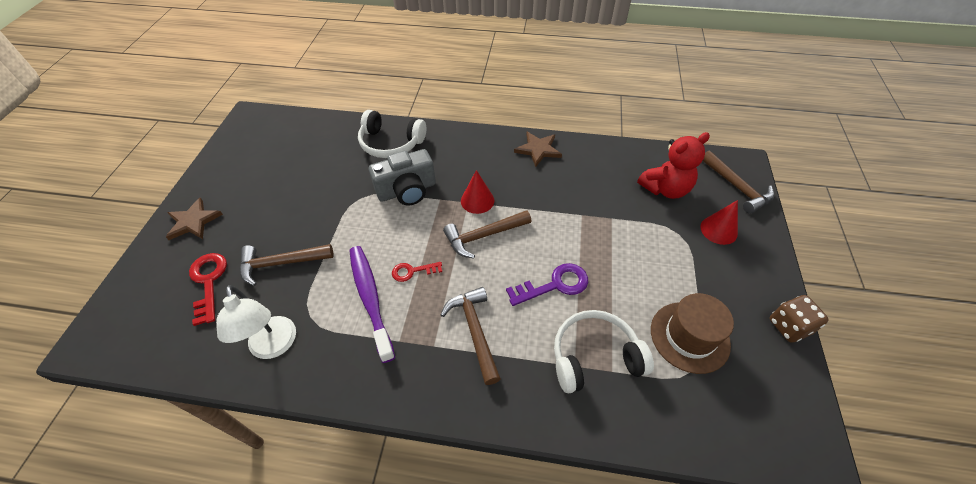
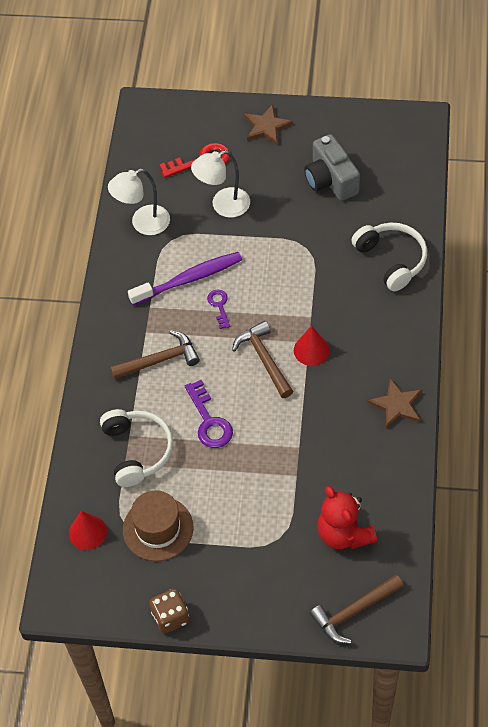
camera: 90 degrees right, 5 degrees up
brown hammer [240,244,333,286] -> white lamp [191,150,250,218]
white headphones [358,110,426,158] -> white headphones turned 135 degrees clockwise [351,223,427,291]
grey camera [369,149,436,206] -> grey camera moved to [304,134,360,201]
red key [392,262,442,282] -> purple key [207,290,230,329]
red cone [700,200,738,245] -> red cone moved to [69,511,107,550]

